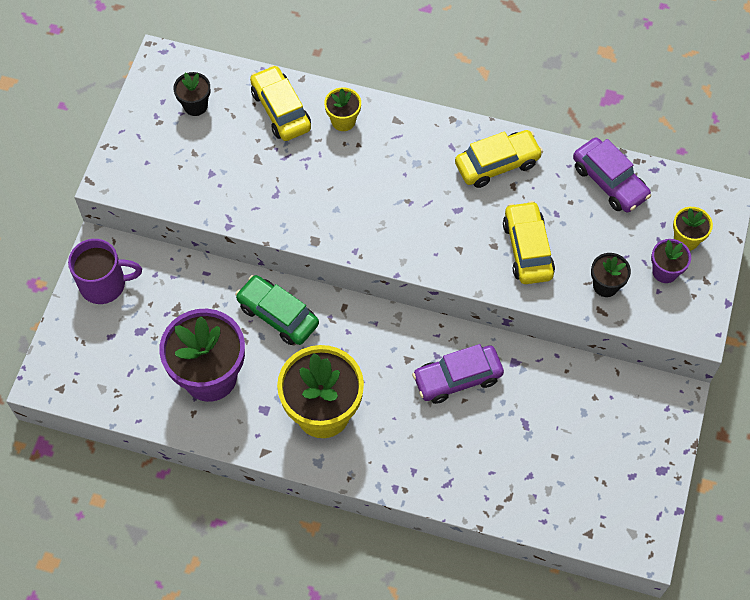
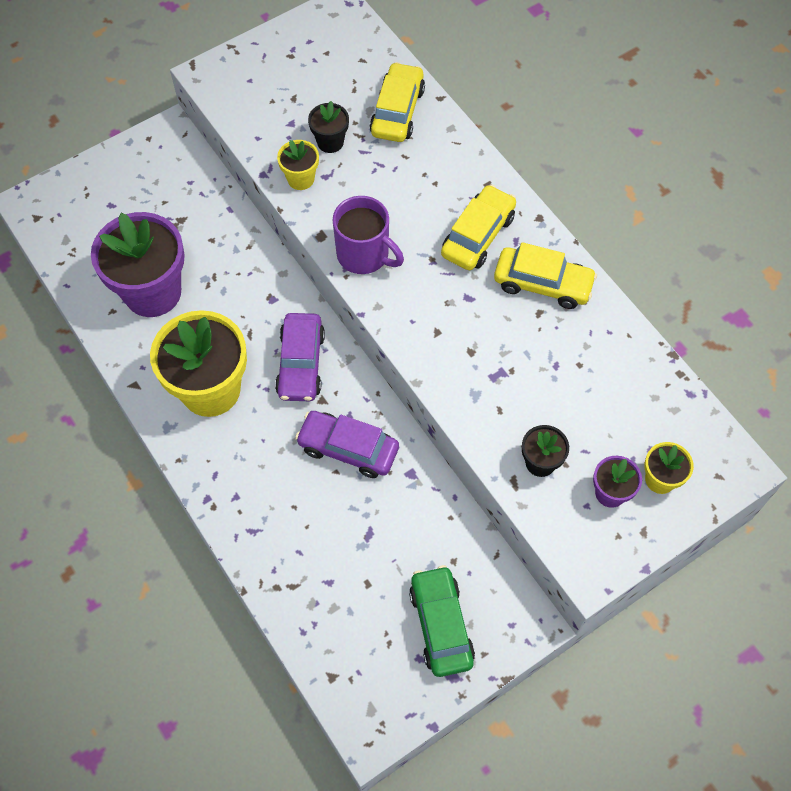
camera: 40 degrees right, 0 degrees up
purple mug [68,239,142,304] -> purple mug moved to [333,196,404,274]
black flower pot [173,72,211,116] -> black flower pot moved to [308,101,349,153]
green car [235,275,319,345] -> green car moved to [409,565,475,677]
yellow flower pot [324,87,361,131] -> yellow flower pot moved to [277,140,319,190]
yellow car [503,201,555,284] -> yellow car moved to [441,184,516,270]
purple car [573,138,651,212] -> purple car moved to [275,313,325,401]

